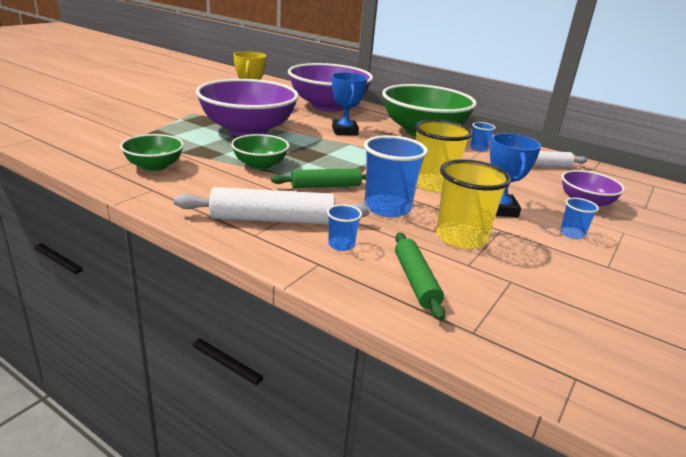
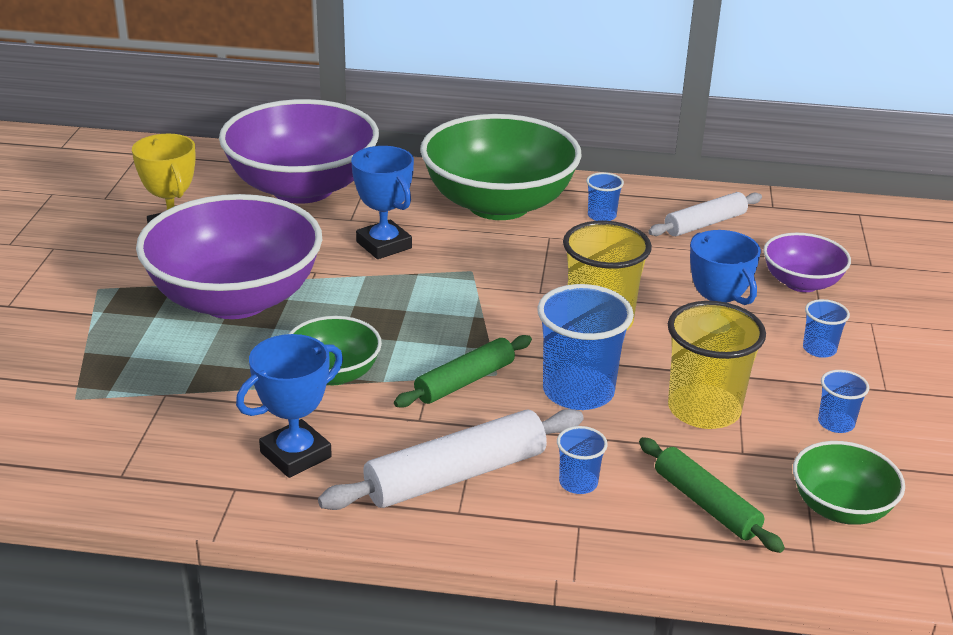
camera: 25 degrees left, 5 degrees up
green bowl [120,134,184,171] -> green bowl moved to [793,441,905,525]
none -> blue trophy [236,334,343,478]
none -> blue cup [818,370,869,433]

